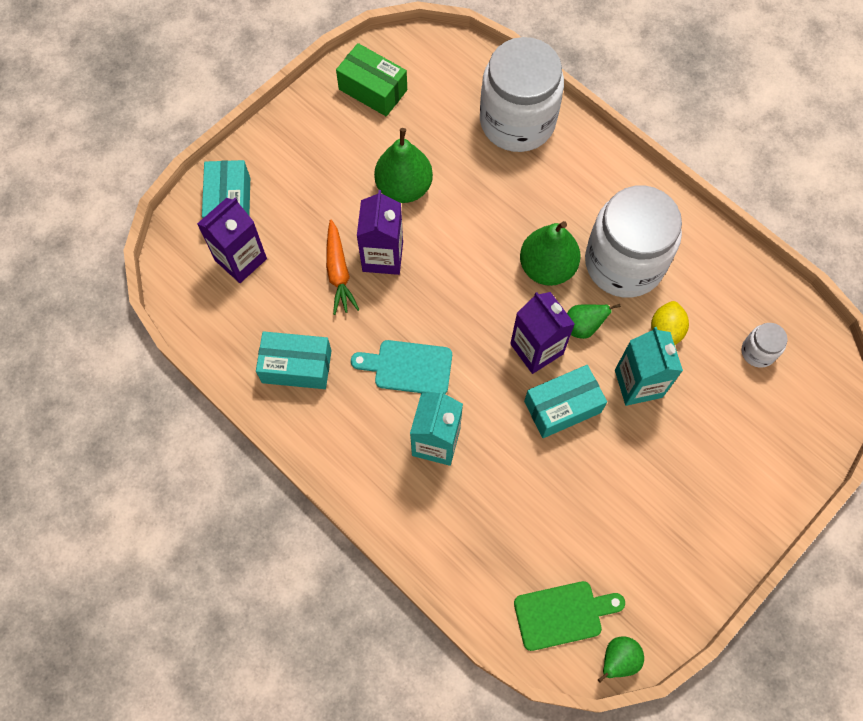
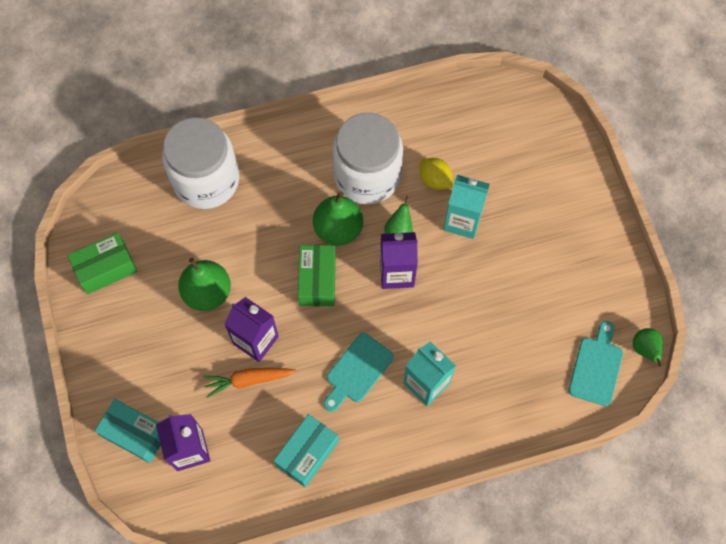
camera: 60 degrees left, 0 degrees up
orange carrot [326,219,359,315] -> orange carrot turned 150 degrees clockwise [203,368,296,398]
green cutting board [514,581,625,651] -> turquoise cutting board [569,321,623,406]
turquoise box [524,365,607,438] -> none
white jar [742,323,788,368] -> none
none -> green box [298,245,336,306]

